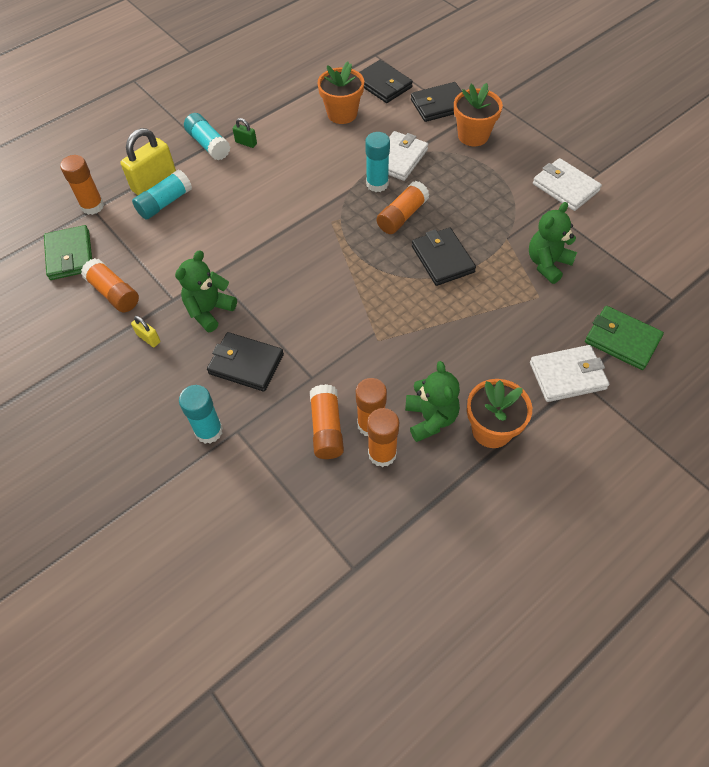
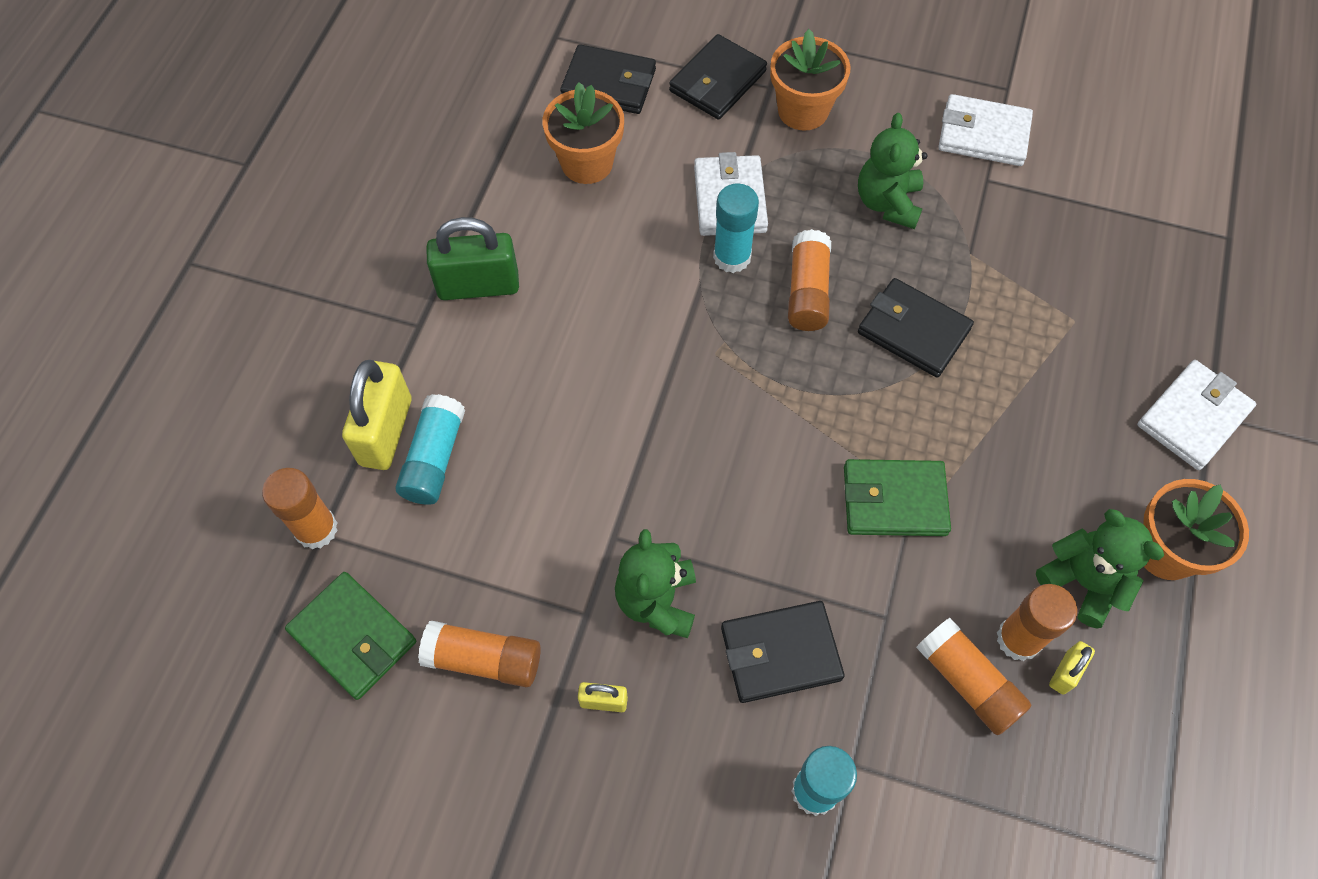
camera: 35 degrees left, 5 degrees up
turquoise glue stick [184,113,230,160] -> none
green padlock [233,118,257,148] -> green padlock [427,217,519,300], size x2.07
orange glue stick [367,408,399,467] -> yellow padlock [1049,641,1095,695]
green teddy bear [529,202,577,284] -> green teddy bear moved to [858,113,928,229]
green wallet [585,306,664,370] -> green wallet moved to [844,459,951,536]

